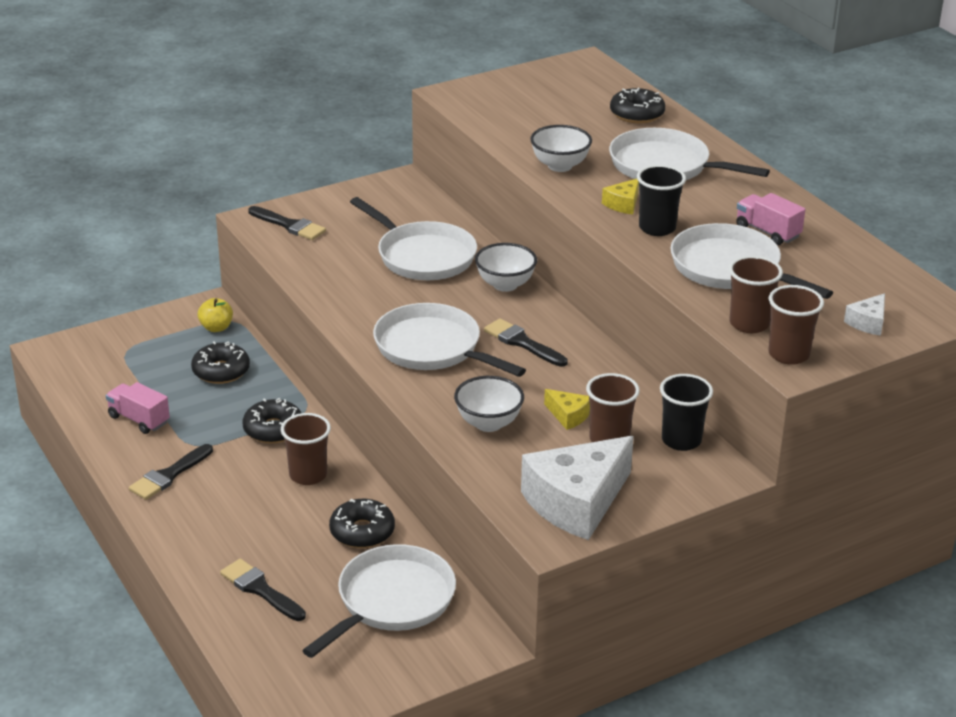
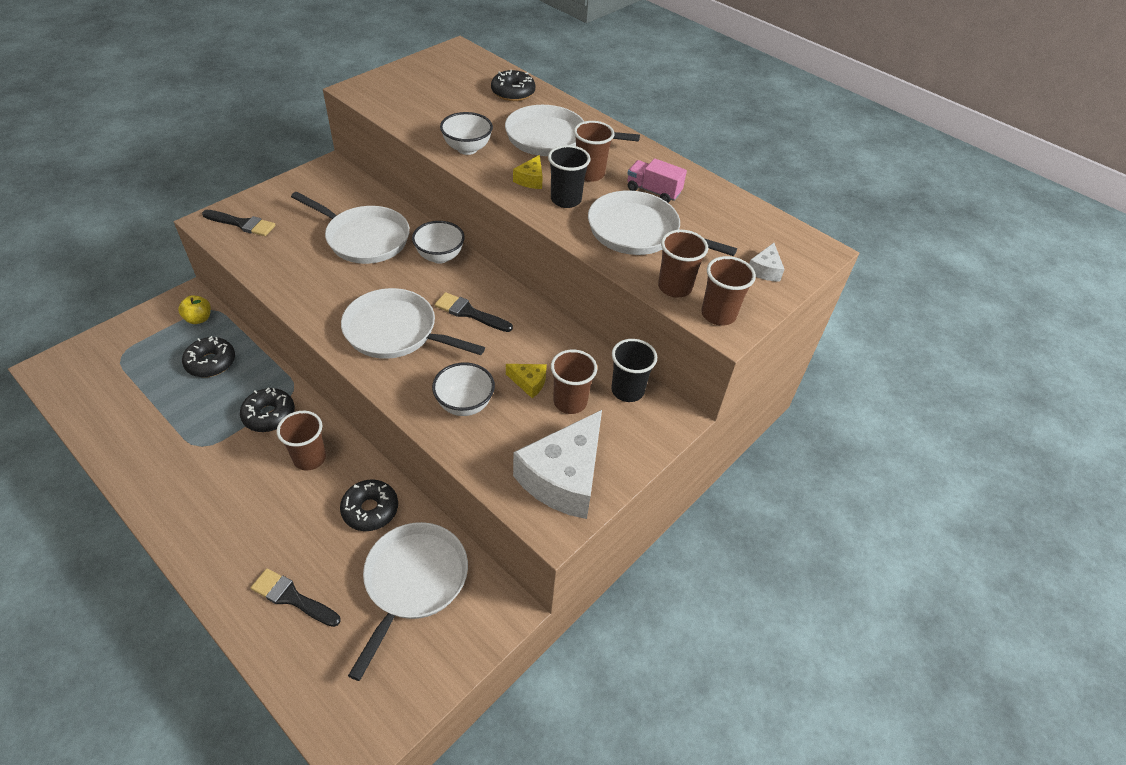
camera: 20 degrees left, 15 degrees up
pink truck [106,382,170,434] -> none
black brush [129,444,213,500] -> none
none -> brown cup [574,121,614,182]

